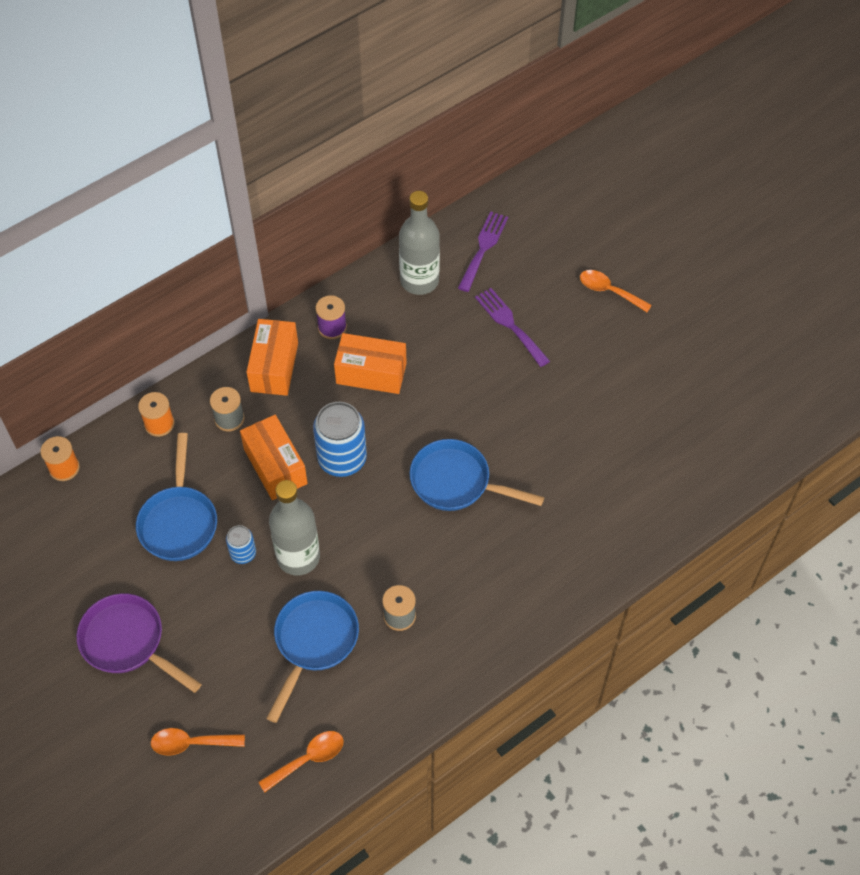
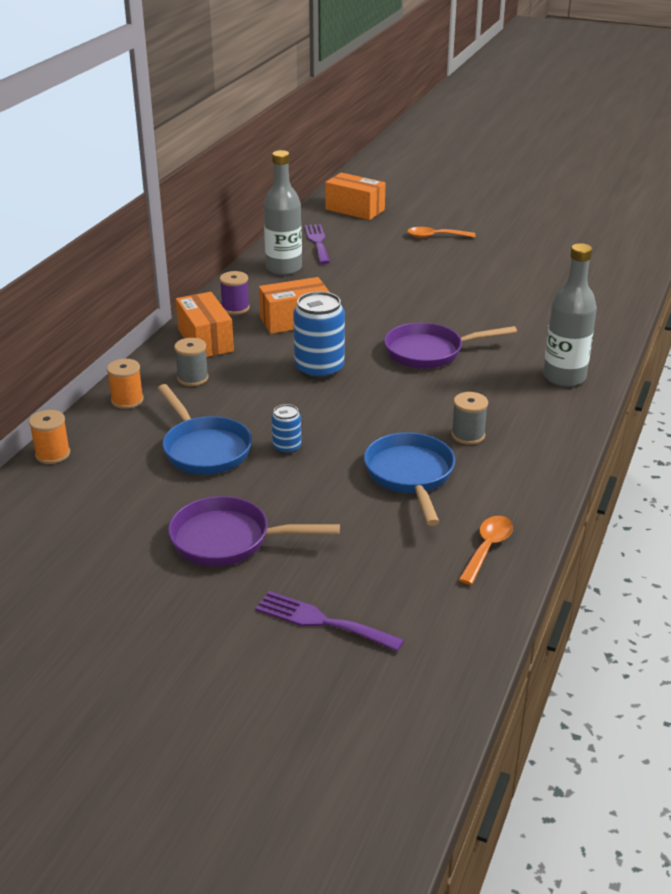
camera: 30 degrees left, 25 degrees down
orange spoon [151,728,245,756] -> none
orange box [240,415,308,500] -> orange box moved to [325,172,385,220]
grey bottle [269,480,320,576] -> grey bottle moved to [543,243,597,387]
blue pan [410,439,544,511] -> purple pan [384,323,517,369]
purple fork [475,288,550,367] -> purple fork moved to [255,591,404,652]

